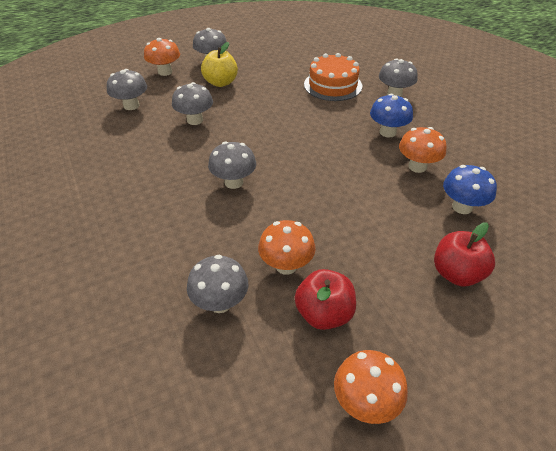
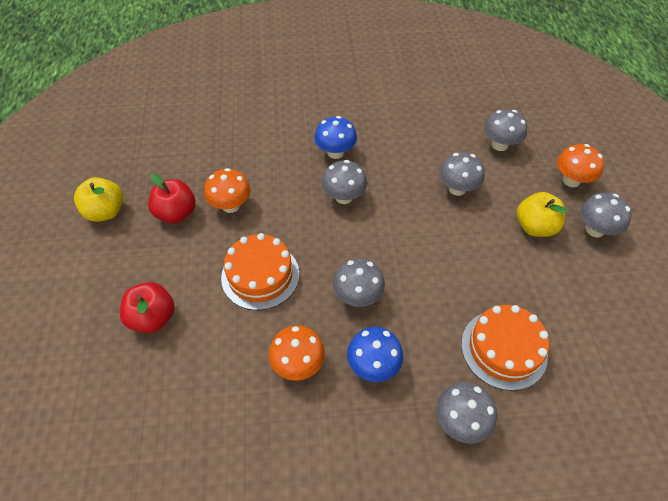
camera: 110 degrees right, 10 degrees up
grey mushroom [187,255,248,313] -> grey mushroom moved to [333,258,385,307]
orange mushroom [334,350,408,424] -> yellow apple [74,177,123,222]
blue mushroom [443,165,497,214] -> blue mushroom moved to [314,116,357,159]
none -> orange cake [221,233,299,310]

